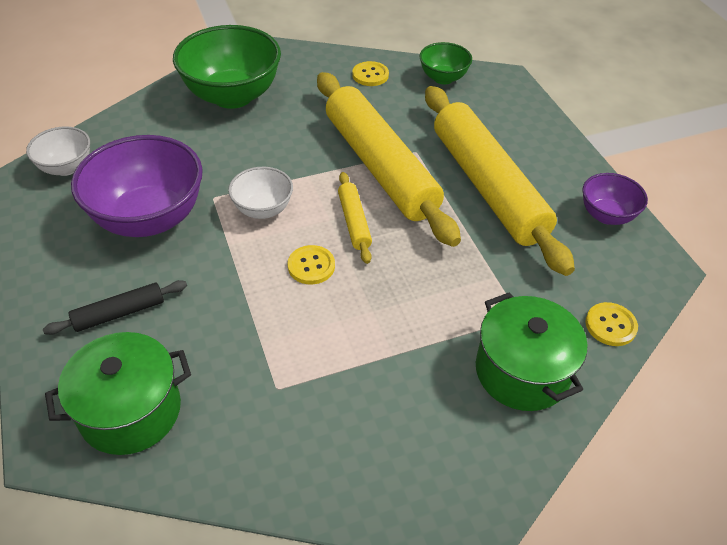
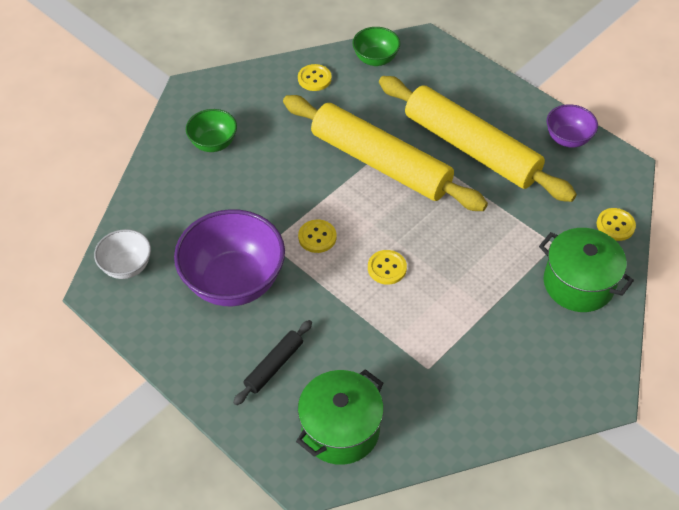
camera: 25 degrees left, 5 degrees up
green bowl [173,25,281,109] -> green bowl [186,109,237,152], size x0.53
white bowl [228,167,293,219] -> yellow button [298,220,337,253]
yellow rolling pin [338,172,372,264] -> none

